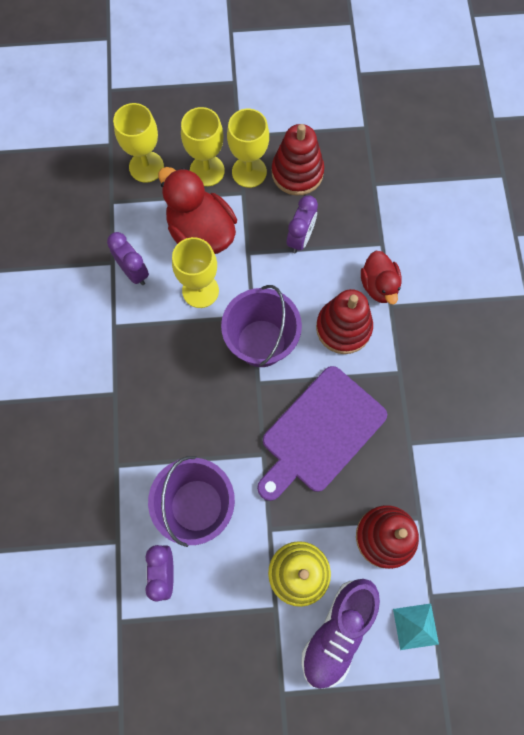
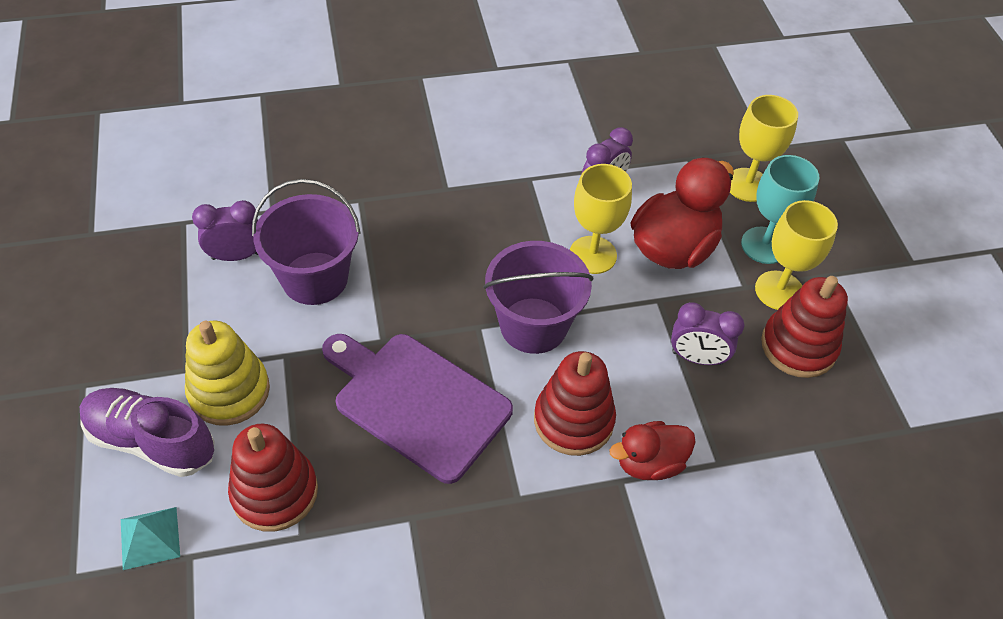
camera: 80 degrees right, 20 degrees down
yellow goblet [181,107,225,186] -> turquoise goblet [741,155,820,264]

